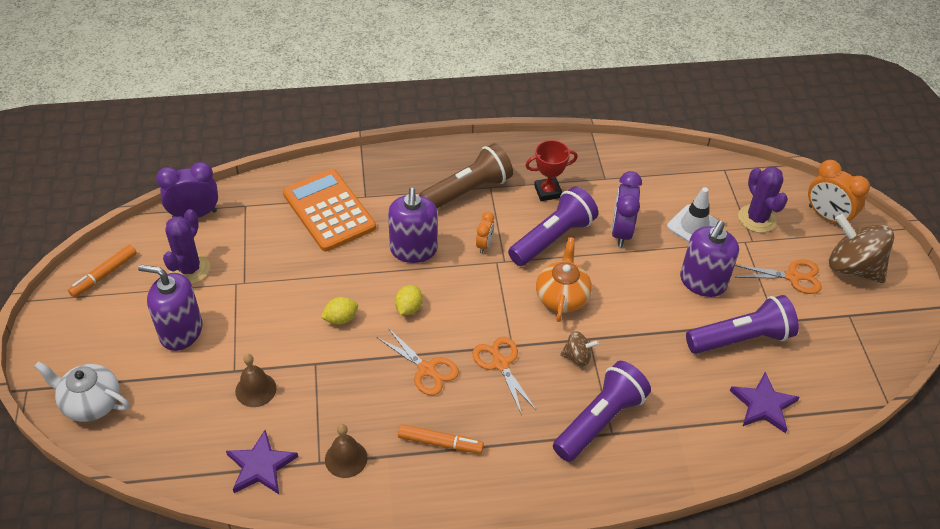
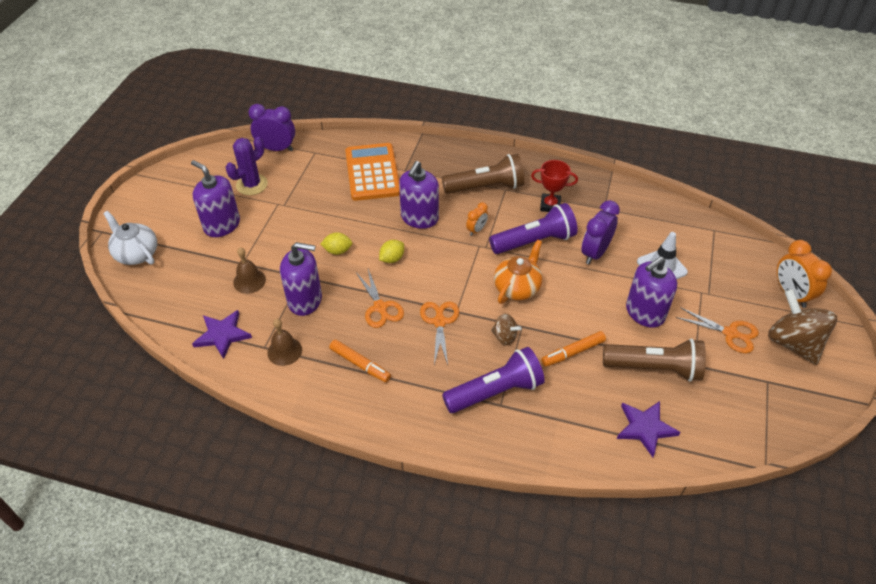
camera: 25 degrees right, 0 degrees up
orange marker [68,245,137,298] -> orange marker moved to [541,331,606,367]
purple flashlight [686,295,799,354] -> brown flashlight [603,338,706,382]
purple cactus [738,167,788,233] -> none
none -> purple soap dispenser [280,242,322,316]

